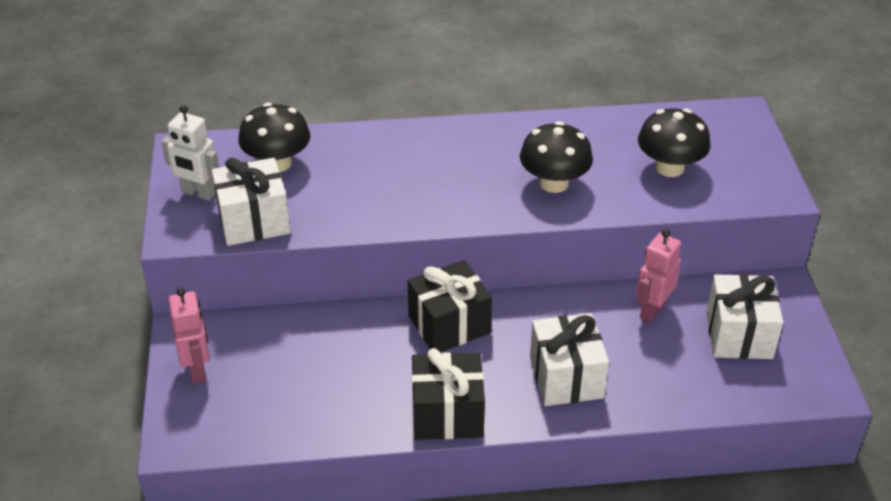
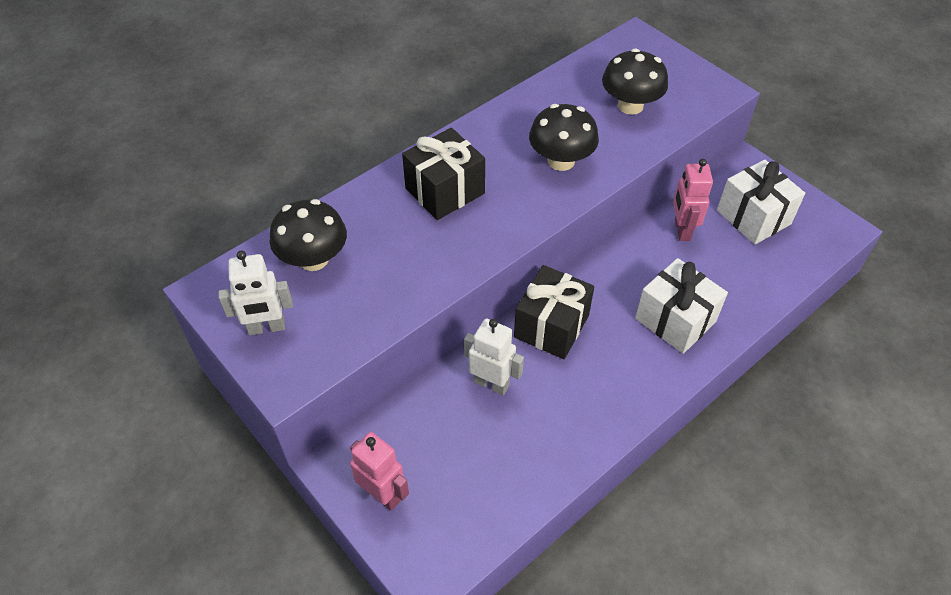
camera: 35 degrees left, 10 degrees up
white gift [211,157,291,246] -> none
black gift [412,348,485,440] -> black gift moved to [402,128,485,220]
none -> white robot [464,319,524,395]

